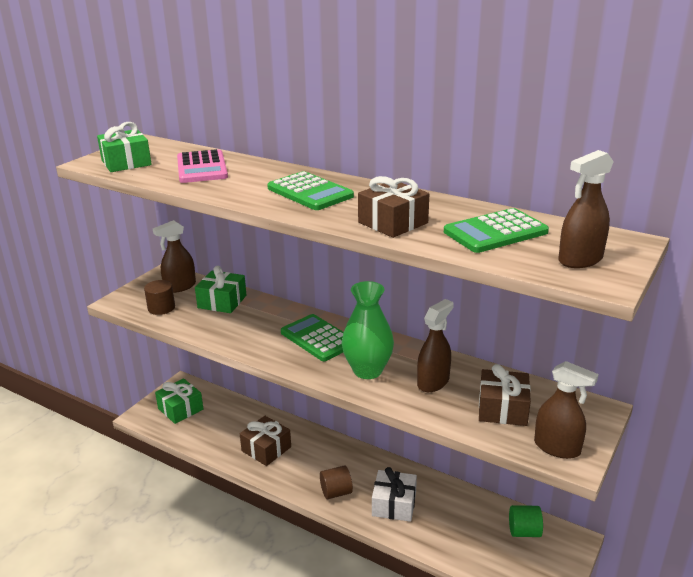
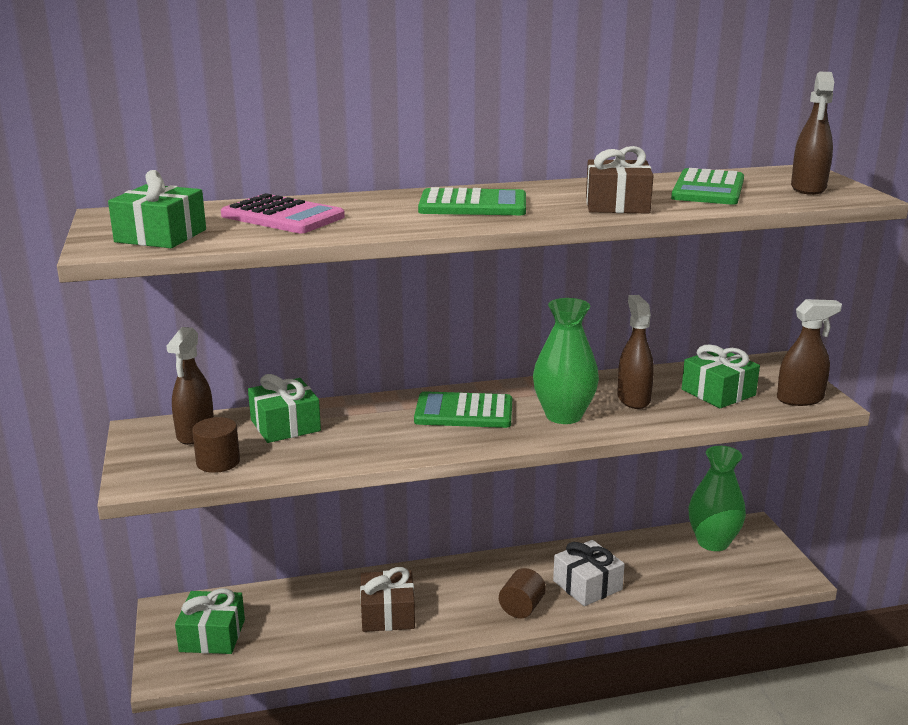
camera: 45 degrees left, 5 degrees down
brown gift [479,364,531,426] -> green gift [682,344,760,408]
green cylinder [509,505,543,537] -> green vase [688,446,746,551]

